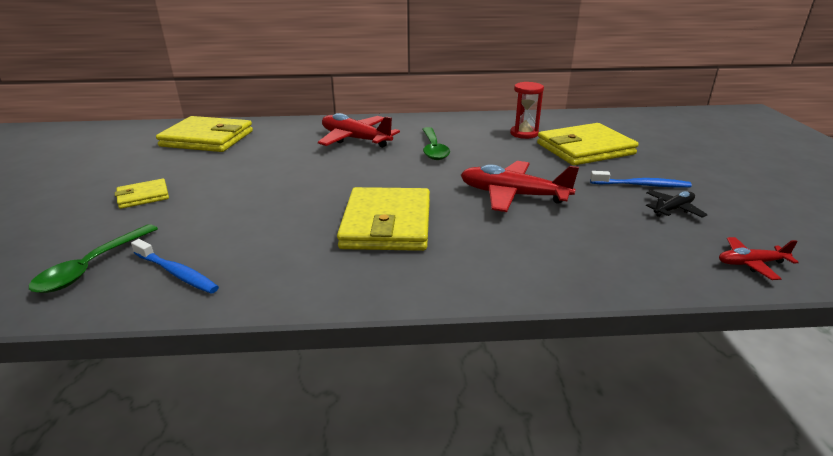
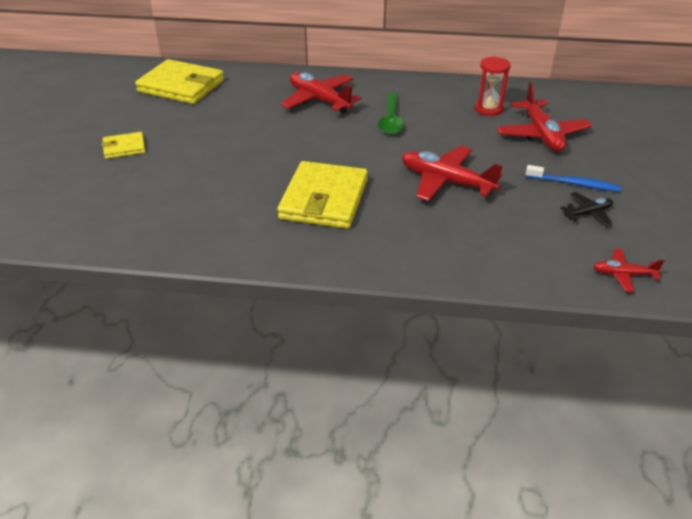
camera: 10 degrees right, 10 degrees up
green spoon [29,224,158,293] -> none
blue toothbrush [131,239,219,294] -> none
yellow wallet [537,123,639,166] -> red plane [497,82,592,152]

